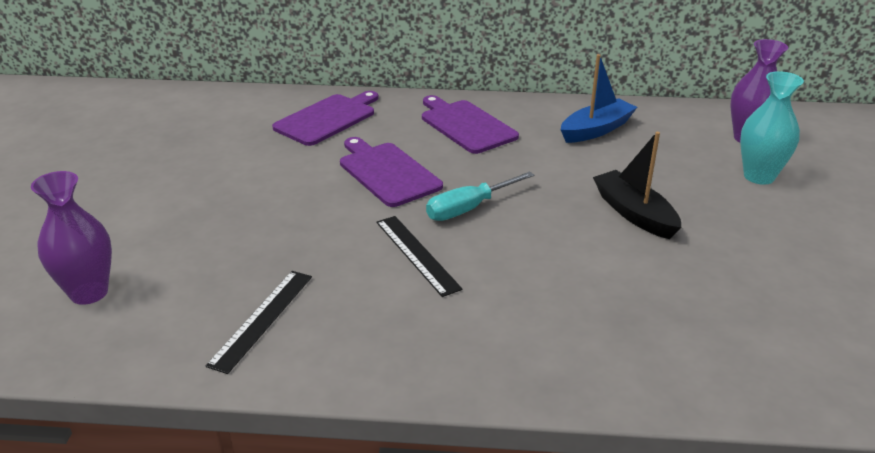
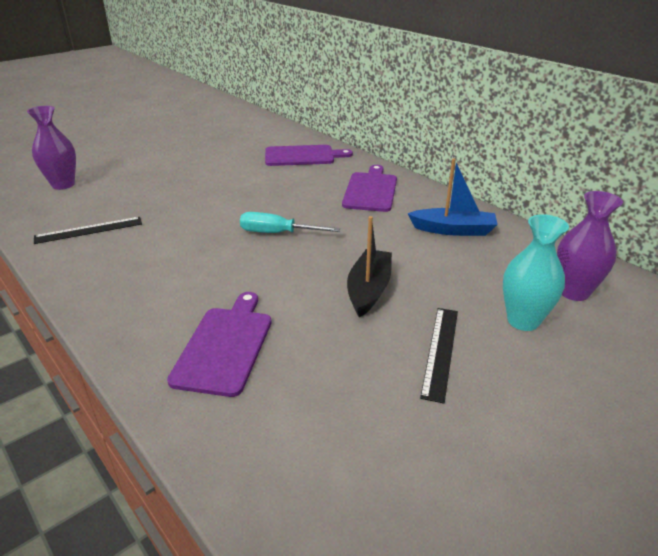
camera: 45 degrees right, 0 degrees up
purple cutting board [340,137,443,207] -> purple cutting board moved to [167,292,272,397]
black ruler [376,216,463,297] -> black ruler moved to [420,308,458,404]

